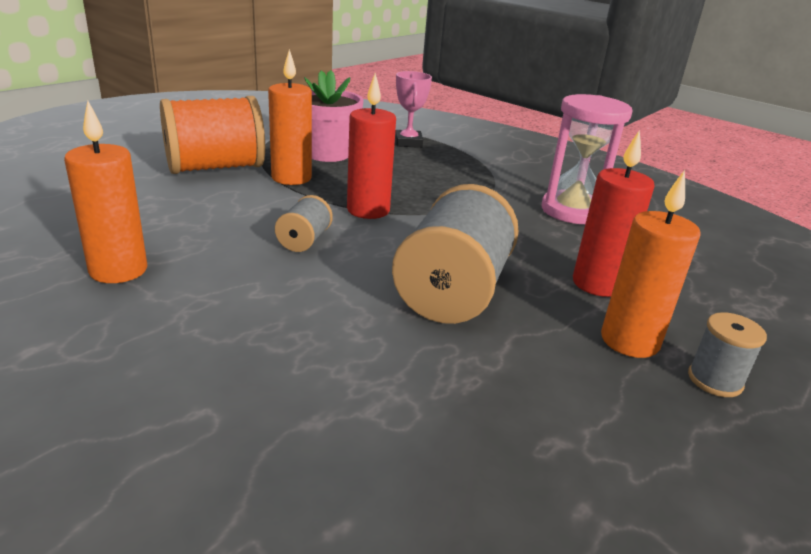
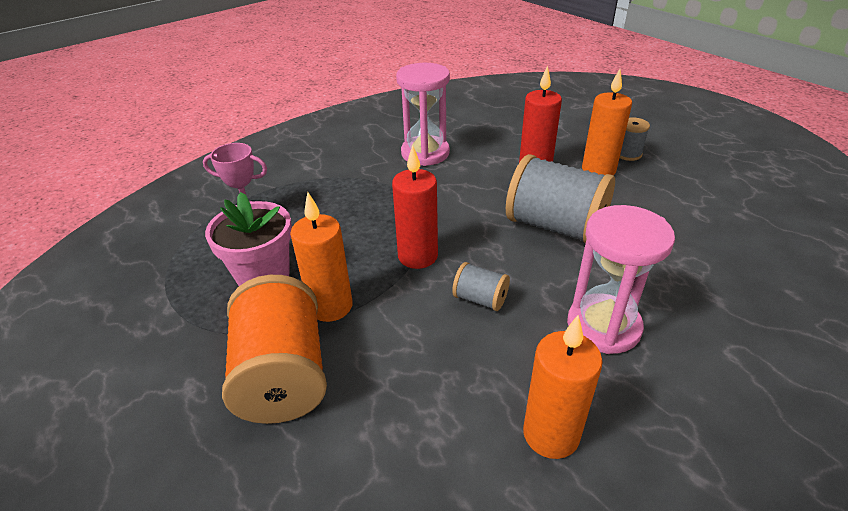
camera: 75 degrees left, 10 degrees up
none -> pink hourglass [567,205,675,354]

